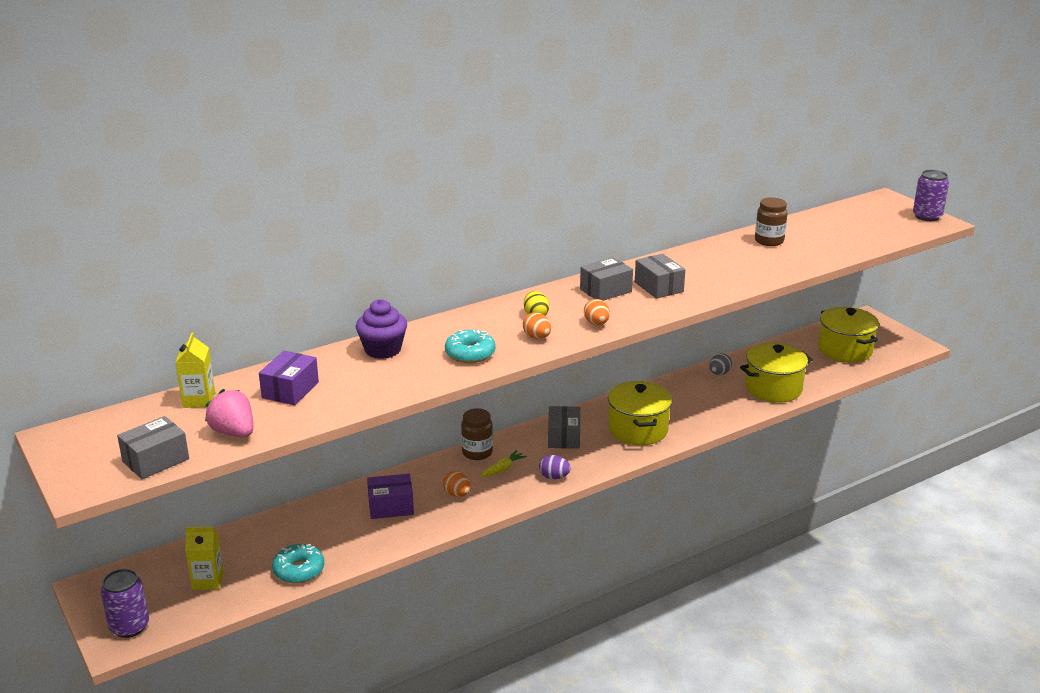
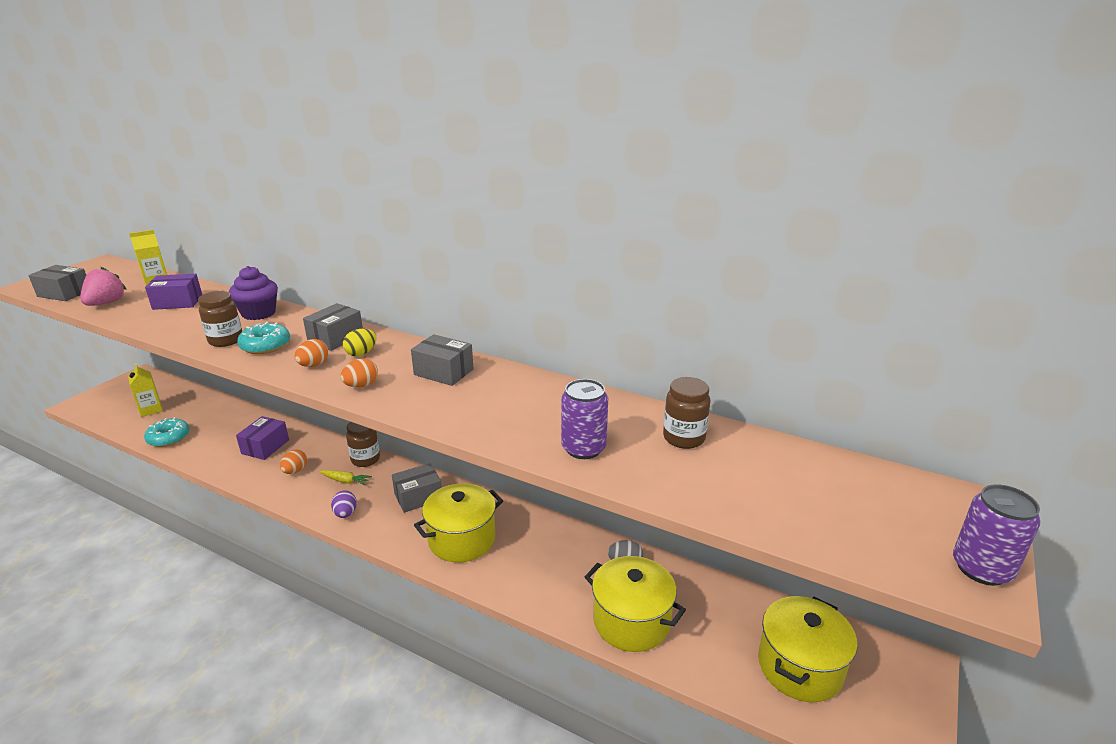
camera: 60 degrees right, 0 degrees up
purple can [101,569,149,638] -> purple can moved to [561,379,608,459]
purple box [367,474,414,519] -> purple box turned 60 degrees clockwise [236,416,289,460]
grey box [635,254,685,299] -> grey box moved to [303,303,363,351]
none -> brown jar [198,291,242,347]

